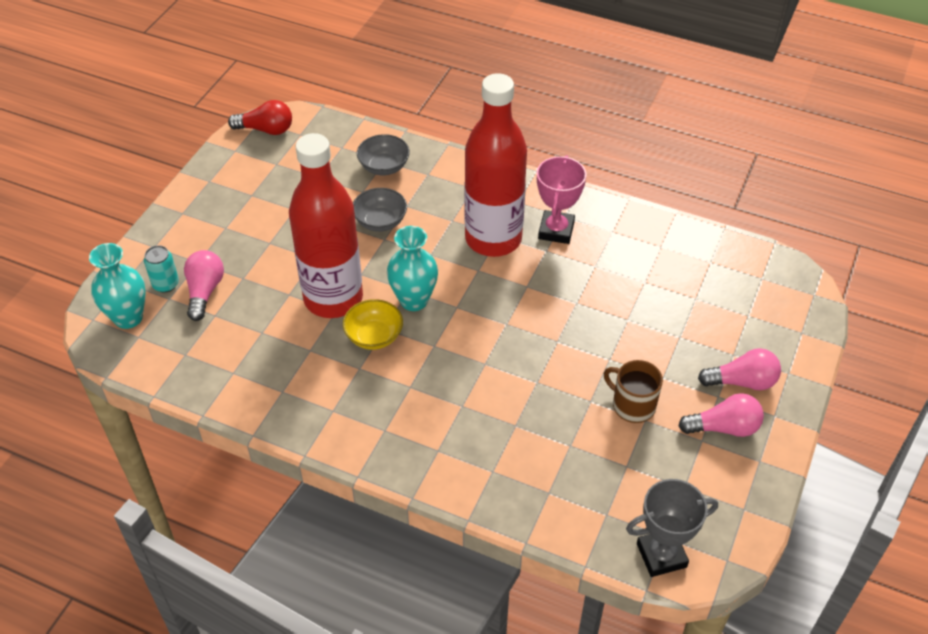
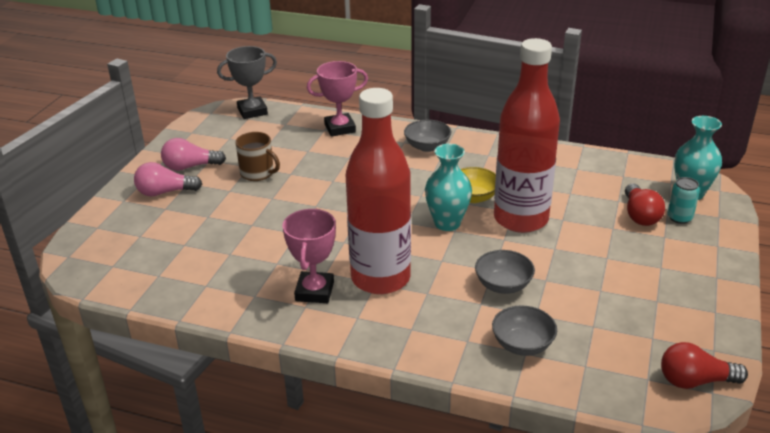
camera: 175 degrees right, 15 degrees down
pink light bulb [184,250,224,321] -> red light bulb [625,183,665,226]
none -> pink trophy [307,61,368,137]
none -> grey bowl [404,120,451,152]

